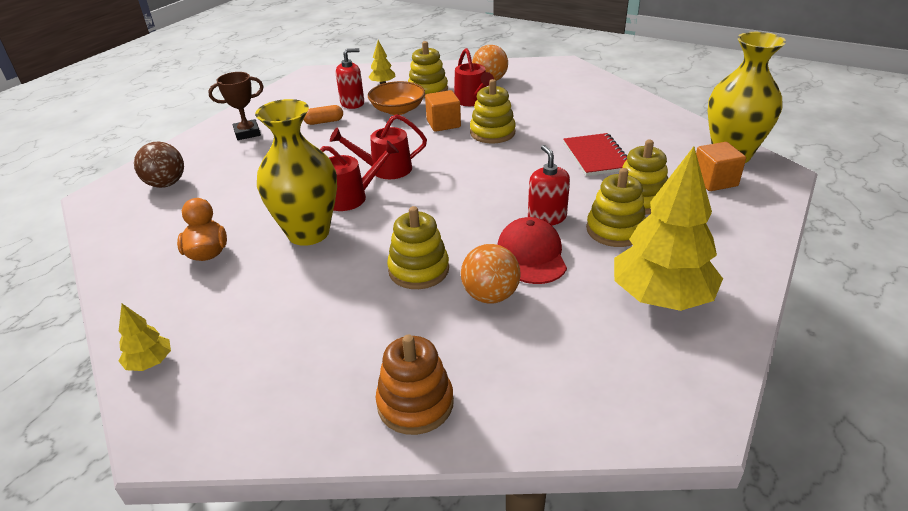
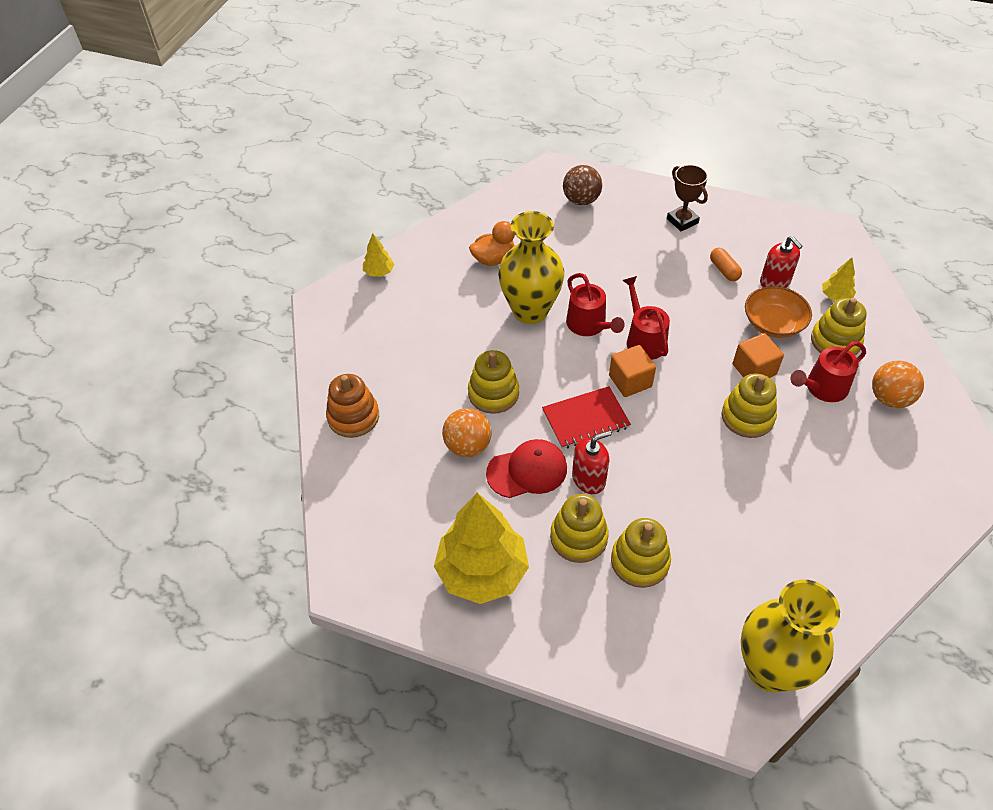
camera: 80 degrees right, 15 degrees up
red notebook [563,133,627,176] -> red notebook moved to [542,386,631,449]
orange cube [696,142,746,191] -> orange cube moved to [609,345,656,397]

